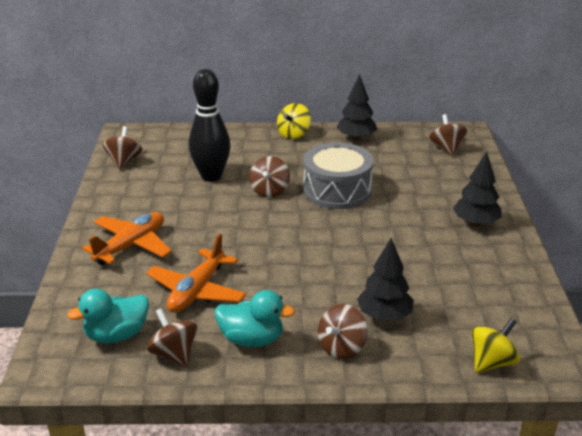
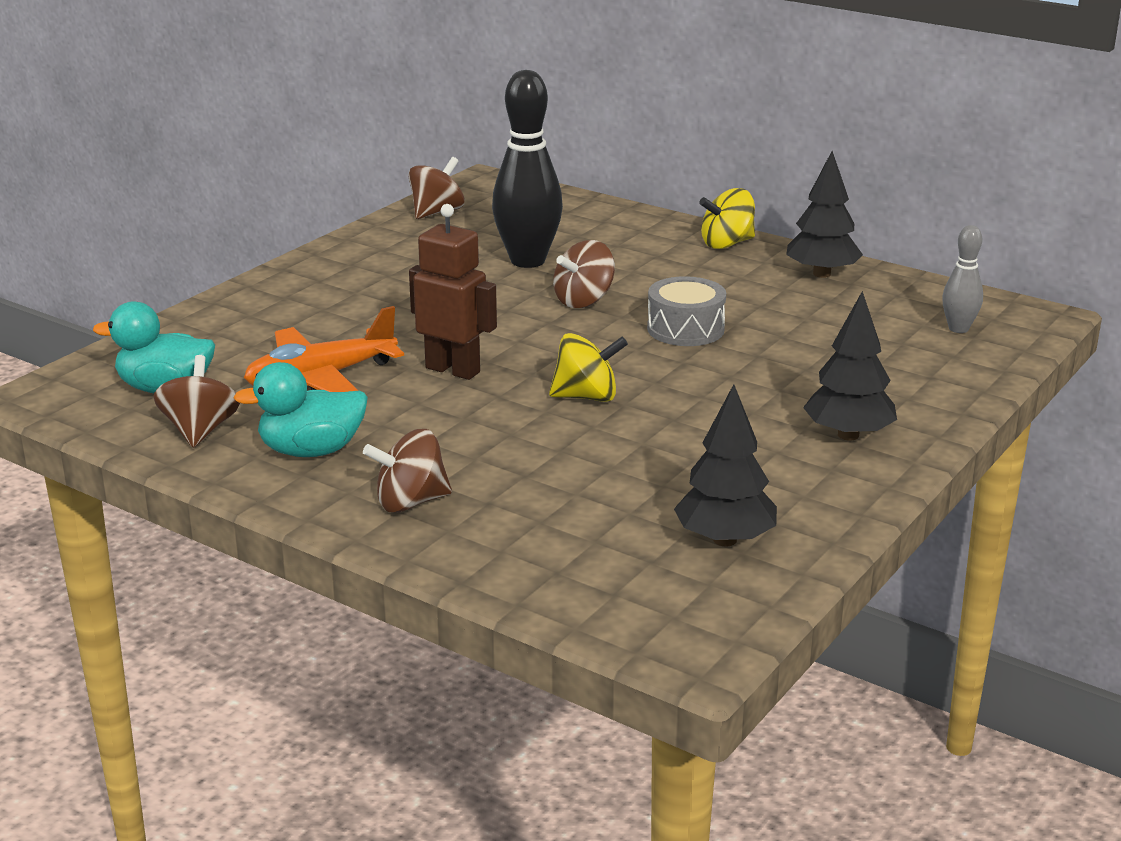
camera: 35 degrees right, 5 degrees down
orange plane [82,212,172,265] -> none
turquoise duck [215,290,295,347] -> turquoise duck turned 120 degrees clockwise [233,362,368,457]
grey drum [303,142,374,209] -> grey drum [647,276,726,346], size x0.62
black tree [357,238,414,321] -> black tree moved to [674,384,777,546]
brown spinning top [429,114,468,156] -> grey bowling pin [942,225,983,333]
yellow spinning top [471,318,520,373] -> yellow spinning top moved to [549,333,628,402]
none -> brown robot [409,204,497,380]

